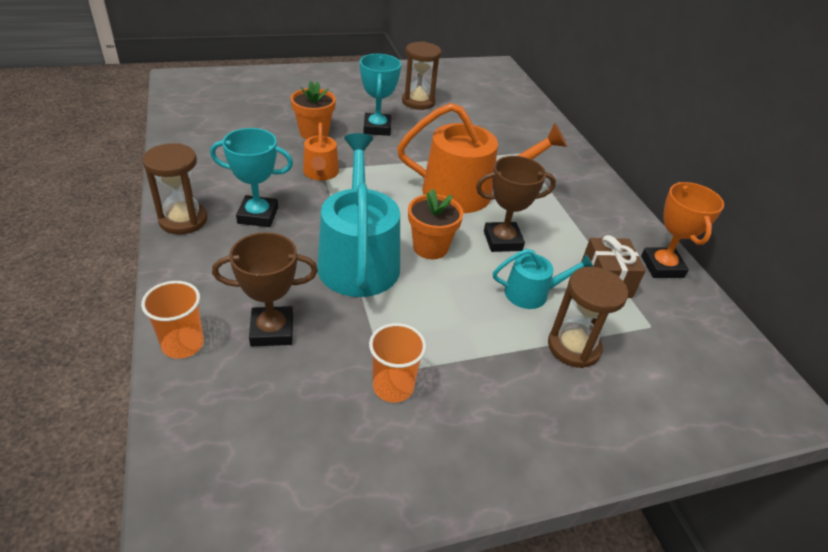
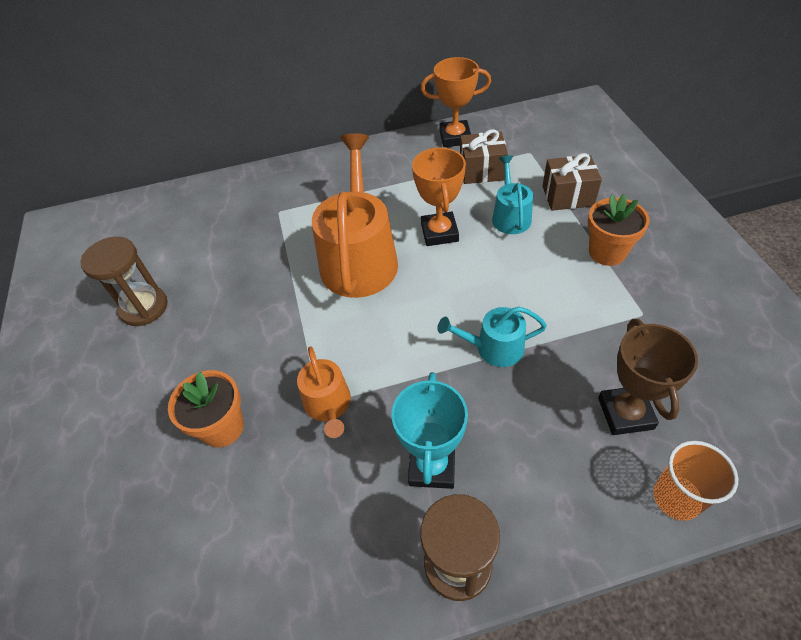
camera: 80 degrees left, 10 degrees up
orange watering can [303,123,339,181] -> orange watering can turned 75 degrees clockwise [297,346,351,438]
turquoise watering can [317,133,400,297] -> turquoise watering can [438,307,547,367], size x0.51
turquoise trophy [360,54,401,136] -> none
orange cup [369,323,426,403] -> none
orange flower pot [408,189,463,259] -> orange flower pot moved to [588,194,650,266]
brown trophy [476,156,556,252] -> orange trophy [412,148,466,246]
brown hourglass [548,267,628,368] -> brown gift [543,153,602,211]

